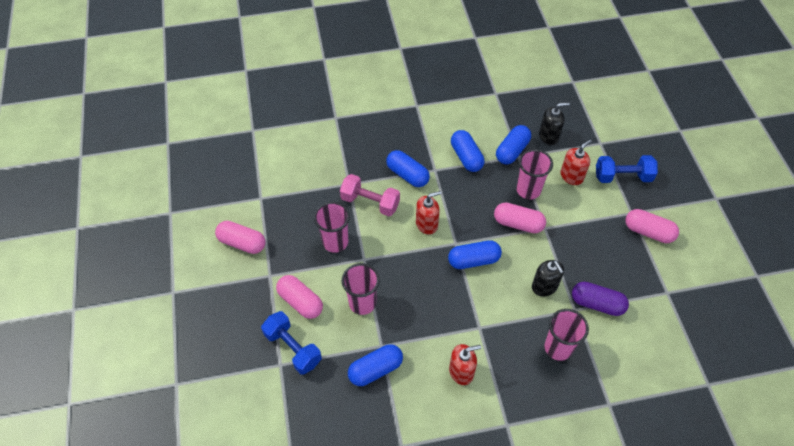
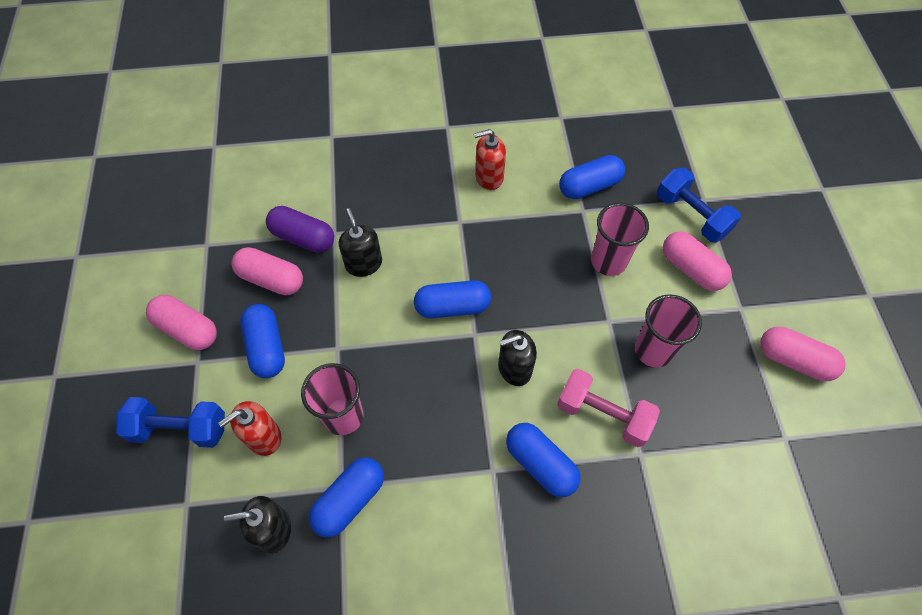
camera: 175 degrees left, 5 degrees up
red soap dispenser [416,191,442,235] -> black soap dispenser [498,330,537,386]
blue capsule [451,130,484,172] -> blue capsule moved to [240,304,285,378]
pink capsule [494,203,546,233] -> pink capsule moved to [231,247,303,295]
pink cup [544,309,589,361] -> none

